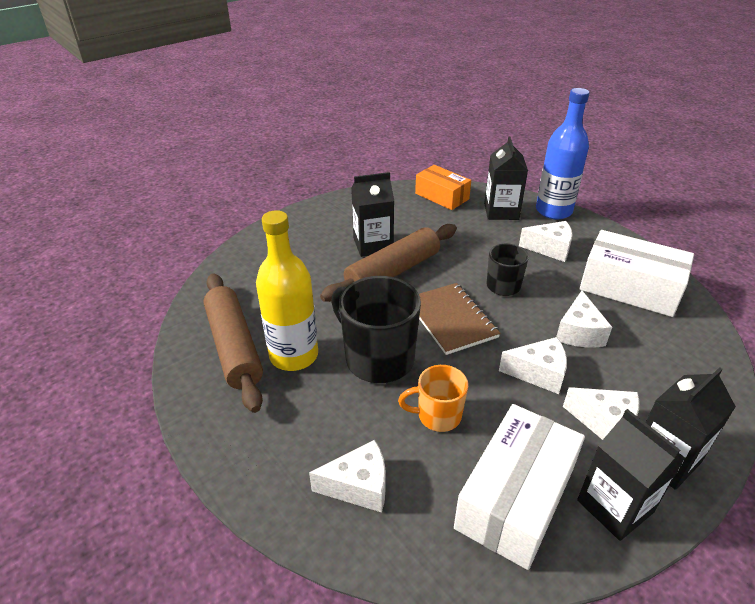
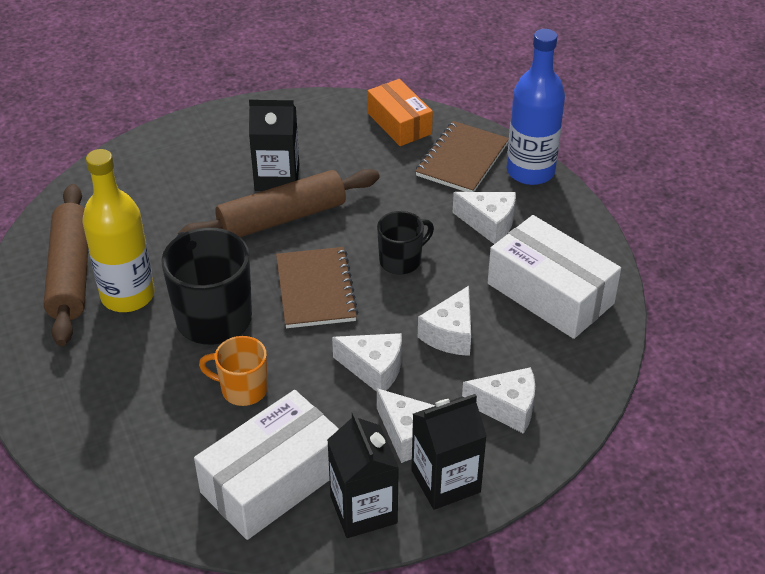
camera: 15 degrees right, 5 degrees up
white cheese [309,440,386,513] -> white cheese moved to [462,367,535,434]
black carton [484,137,528,220] -> brown notebook [415,121,509,192]

